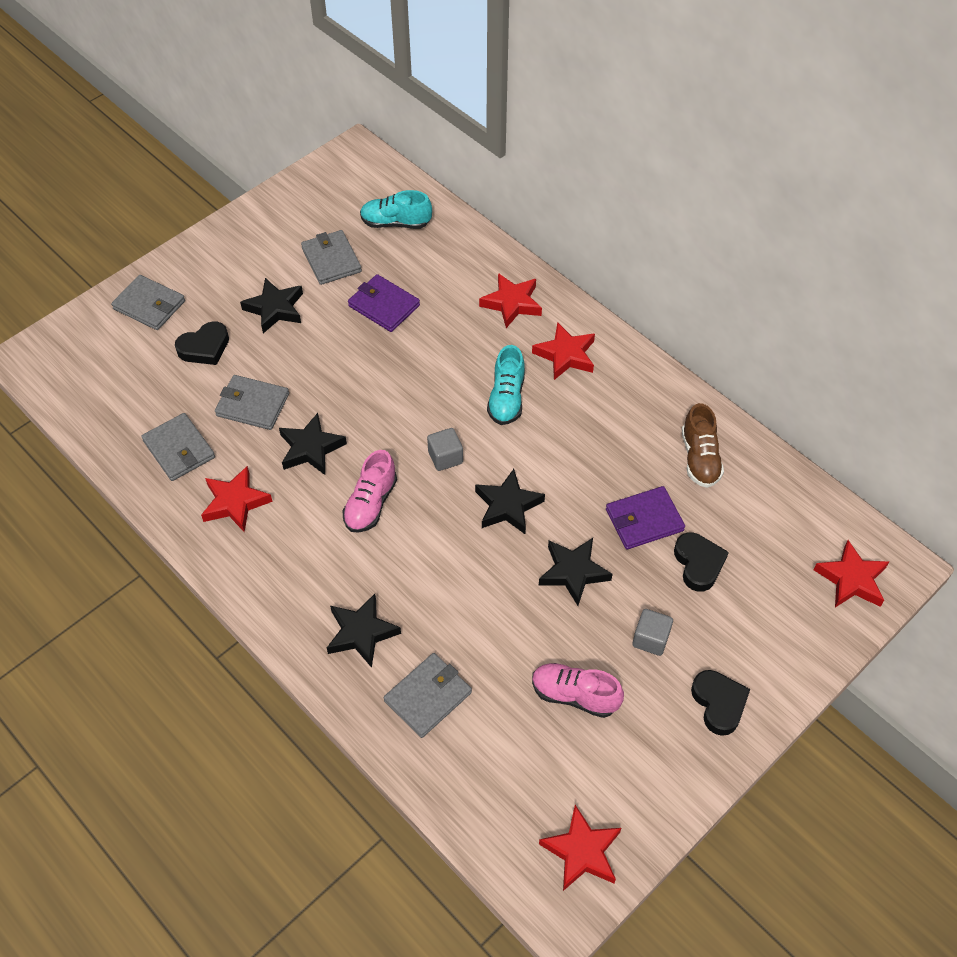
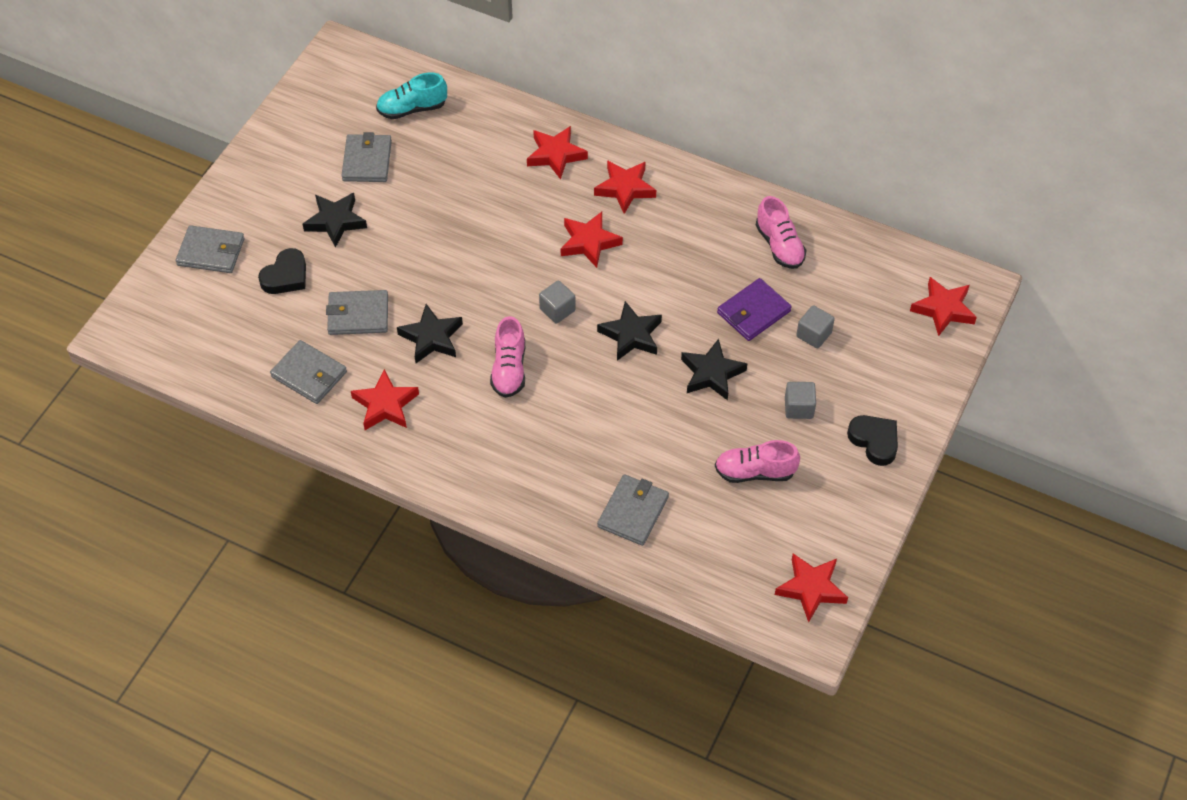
camera: 20 degrees left, 0 degrees up
grey wallet [301,230,362,285] -> grey wallet turned 45 degrees clockwise [341,132,392,182]
black star [327,594,401,668] -> none
purple wallet [348,274,420,332] -> none
turquoise shoe [487,345,525,425] -> red star [561,212,623,268]
black heart [674,532,729,592] -> grey cube [796,305,835,349]
brown shoe [682,403,724,488] -> pink shoe [756,196,807,269]

